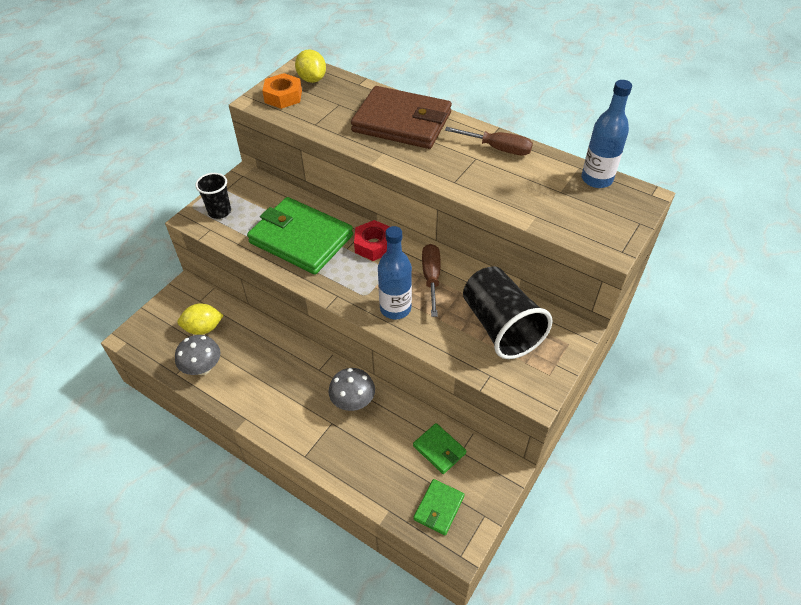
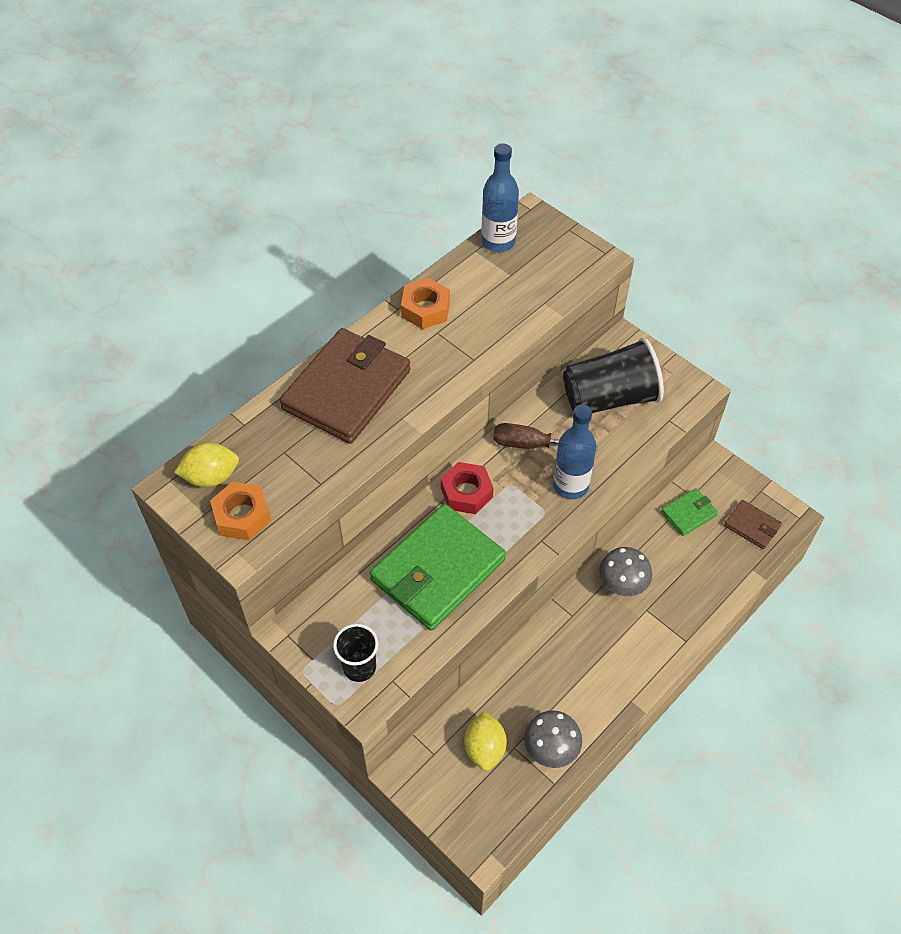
camera: 80 degrees left, 5 degrees up
green wallet [414,479,465,535] -> brown wallet [724,500,782,549]
brown screwdriver [445,127,533,156] -> orange nut [401,278,450,329]

